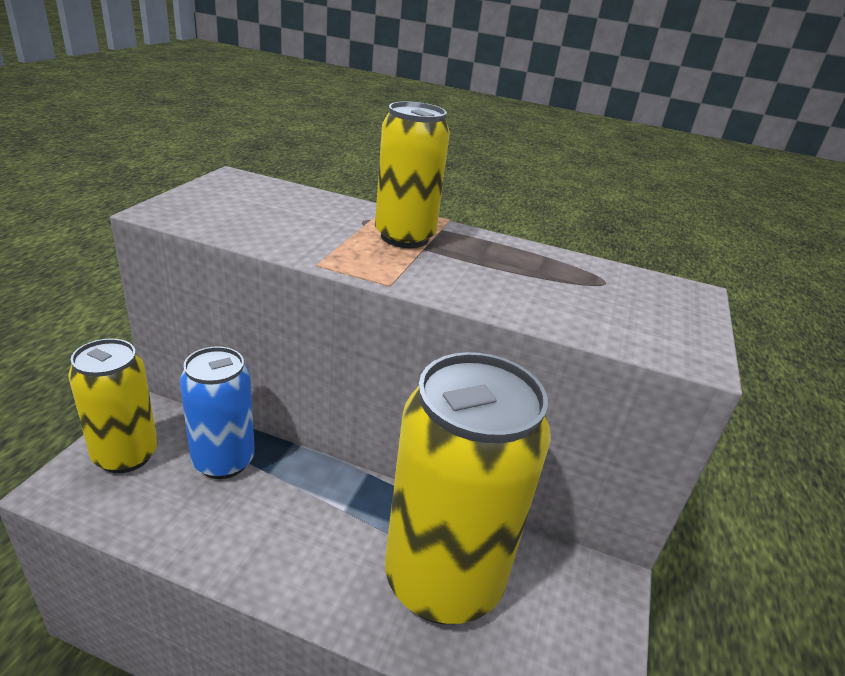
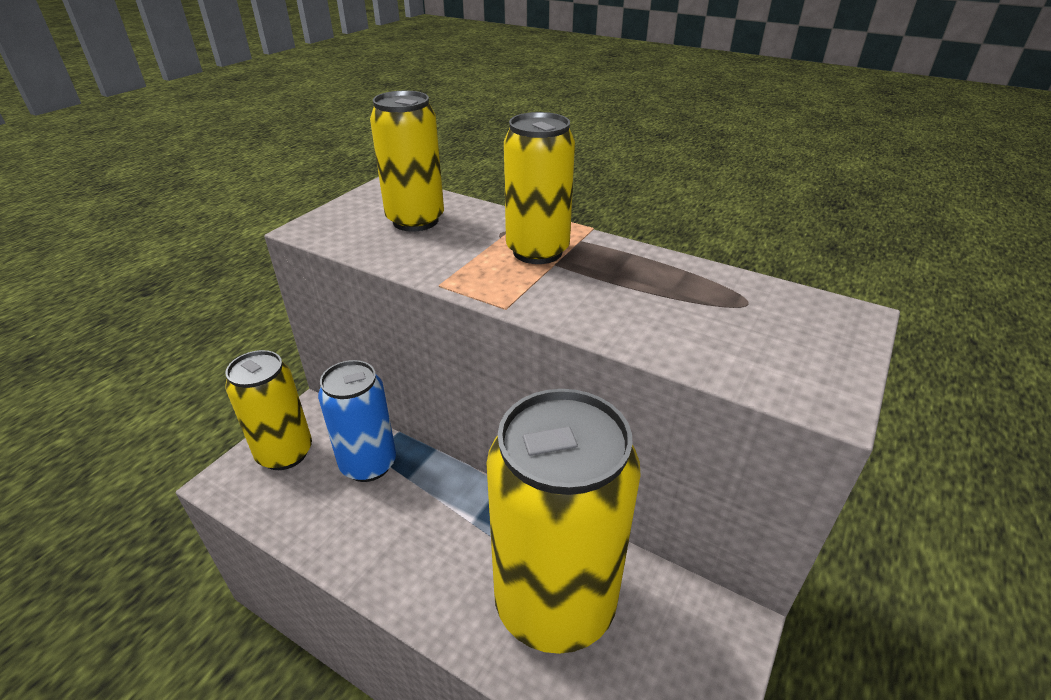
camera: 15 degrees right, 5 degrees up
none -> yellow can [370,90,444,232]

